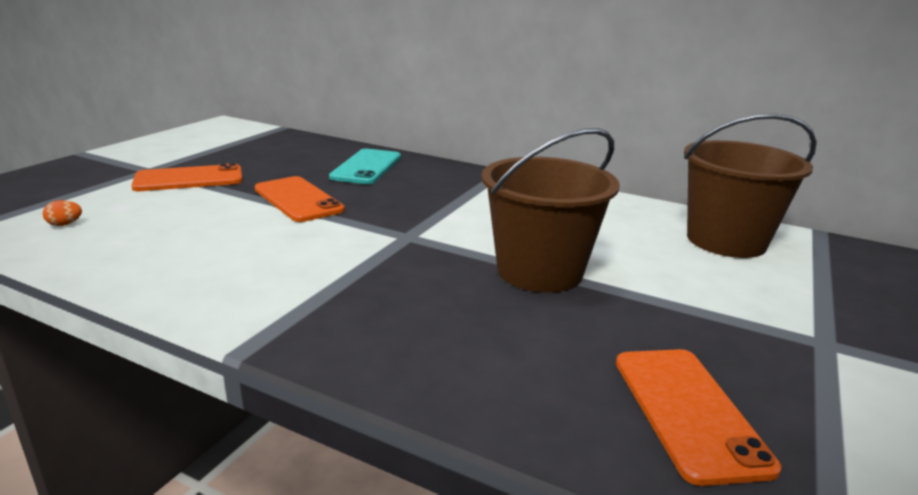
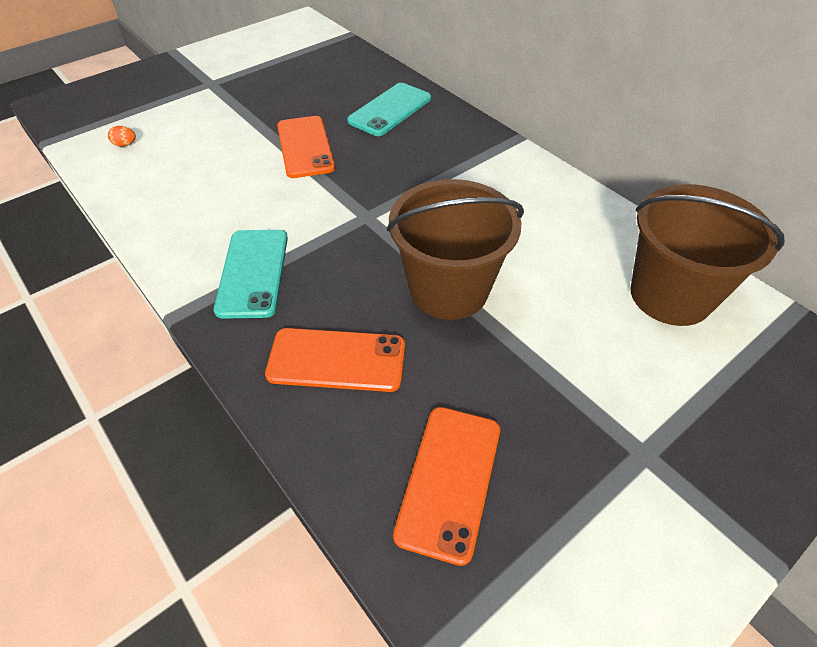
camera: 25 degrees right, 25 degrees up
orange phone [131,163,243,191] -> orange phone moved to [265,328,405,392]
none -> turquoise phone [214,230,288,319]

